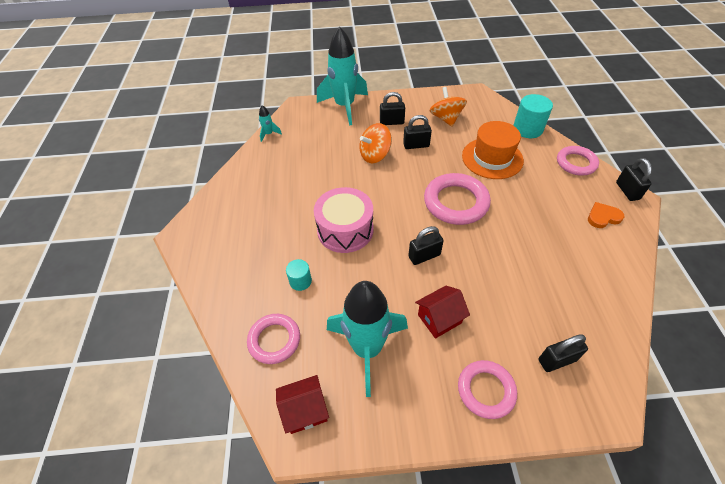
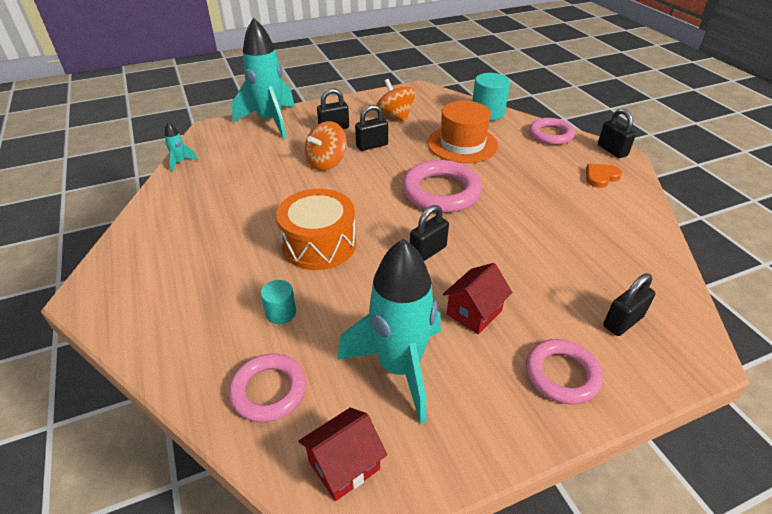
camera: 20 degrees left, 10 degrees down
pink drum [314,187,373,253] -> orange drum [276,189,356,270]

